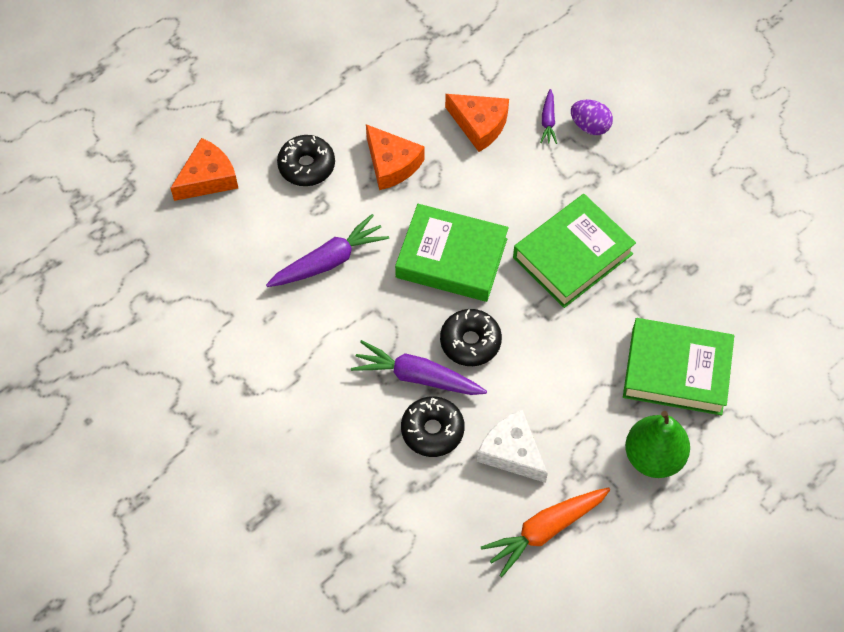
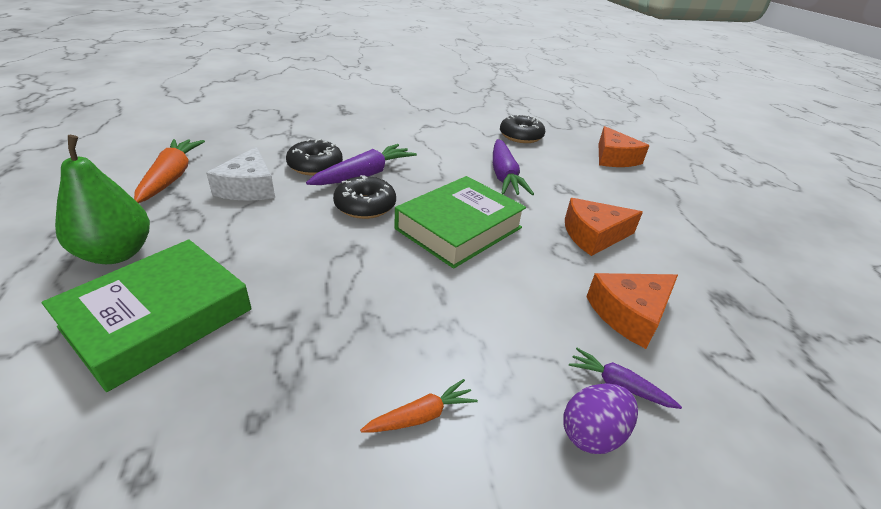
camera: 115 degrees right, 25 degrees down
black donut [277,135,335,186] -> black donut moved to [500,115,545,143]
white cheese [477,410,548,483] -> white cheese turned 105 degrees clockwise [206,147,275,201]
green book [513,194,636,308] -> none
none -> orange carrot [360,379,478,432]

